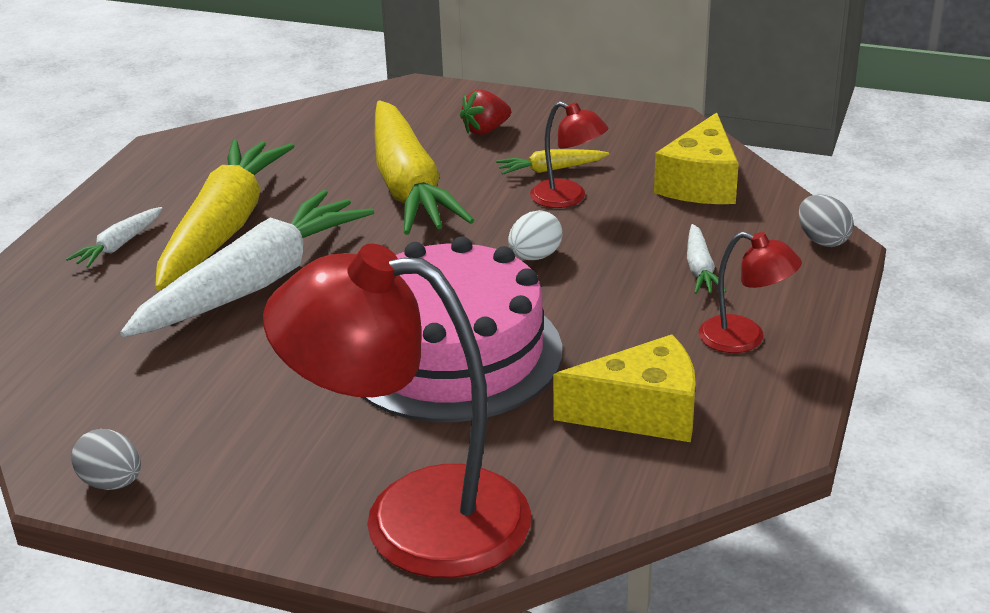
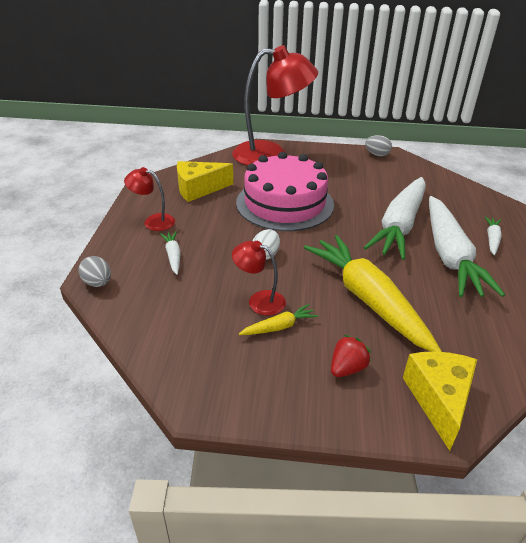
camera: 165 degrees right, 5 degrees up
yellow carrot [155,139,294,291] -> white carrot [429,196,505,297]
yellow cheese [654,112,739,204] -> yellow cheese moved to [403,352,477,451]

